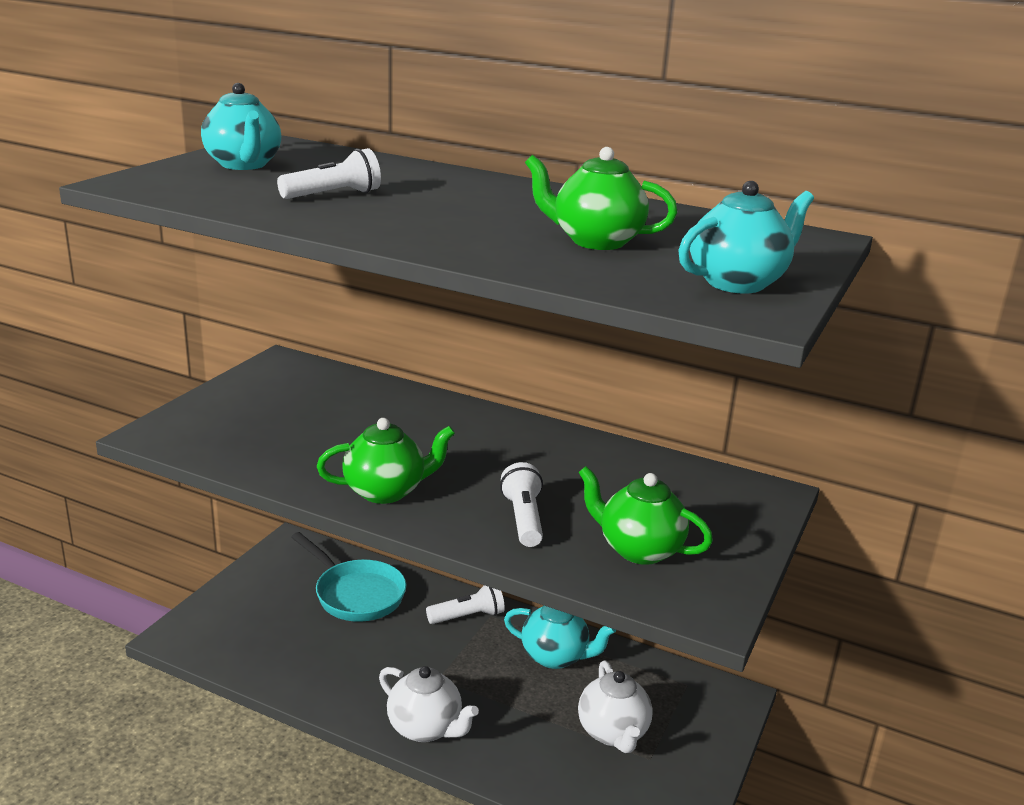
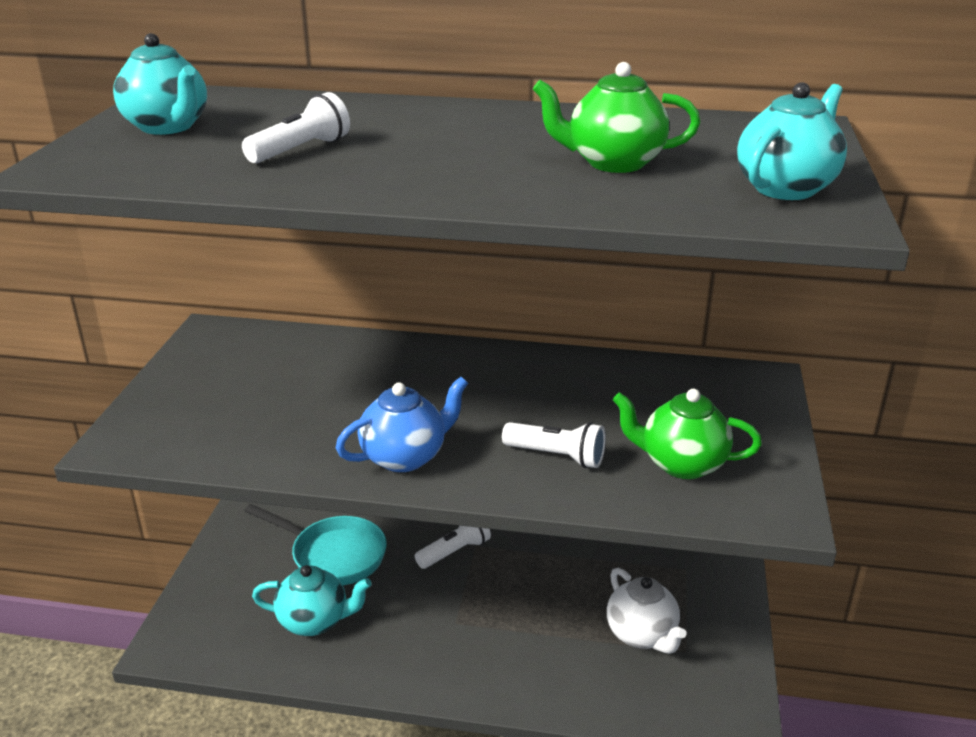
camera: 15 degrees left, 5 degrees up
green teapot [317,418,455,504] -> blue teapot [336,376,468,472]
white teapot [379,666,479,742] -> none
white flashlight [500,462,543,547] -> white flashlight turned 135 degrees clockwise [502,422,606,468]
turquoise teapot [504,606,616,669] -> turquoise teapot moved to [252,565,372,636]

